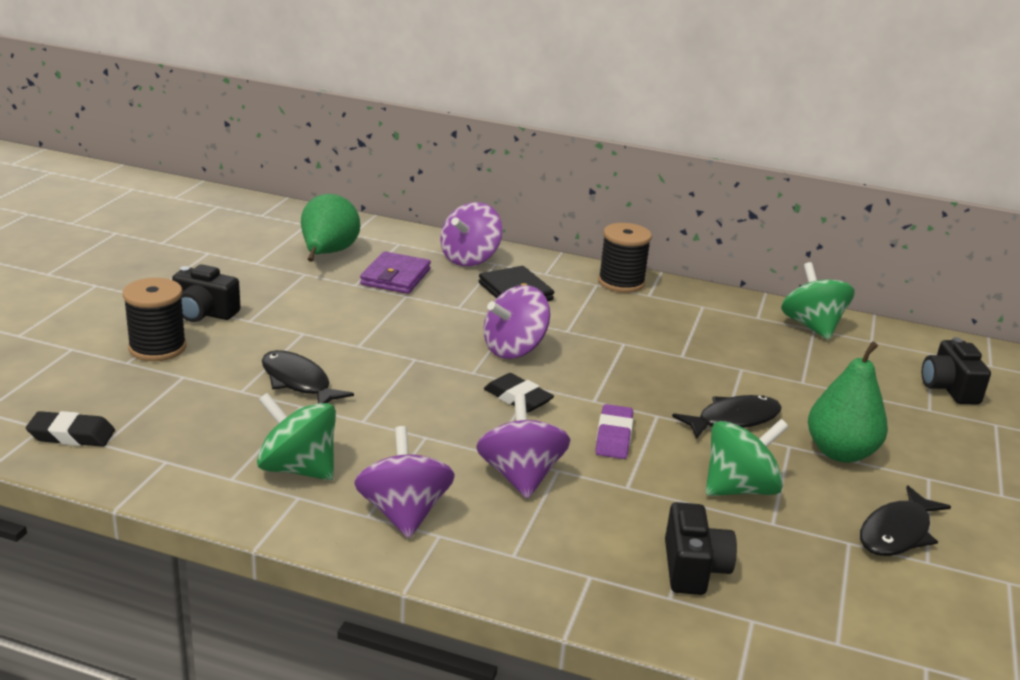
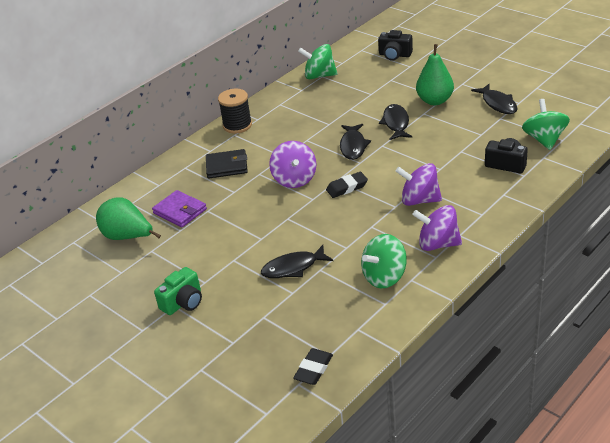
camera: 60 degrees left, 10 degrees up
black spool [123,278,186,361] -> none
black camera [172,264,240,322] -> green camera [154,267,202,315]
purple spinning top [440,202,503,266] -> none
purple eraser [595,404,633,459] -> none
green spinning top [706,419,789,496] -> green spinning top moved to [522,99,570,150]
none -> black fish [340,124,371,160]

